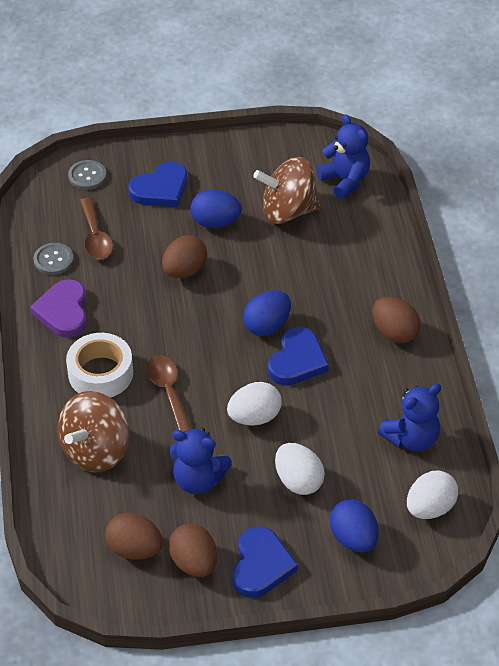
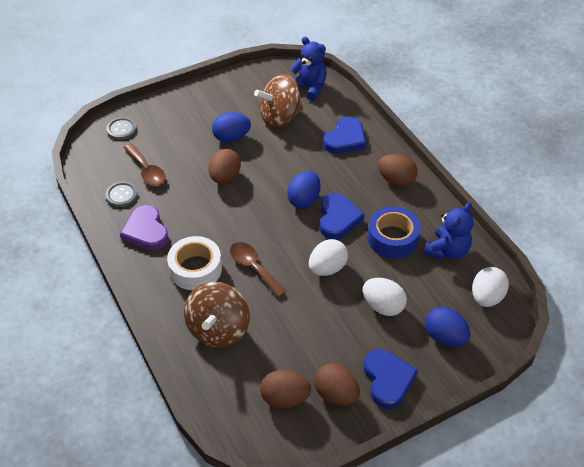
camera: 20 degrees left, 0 degrees up
blue heart [129,162,187,207] -> blue heart moved to [323,117,366,153]
blue teddy bear [170,428,232,494] -> none
none -> blue tape [368,207,421,259]

